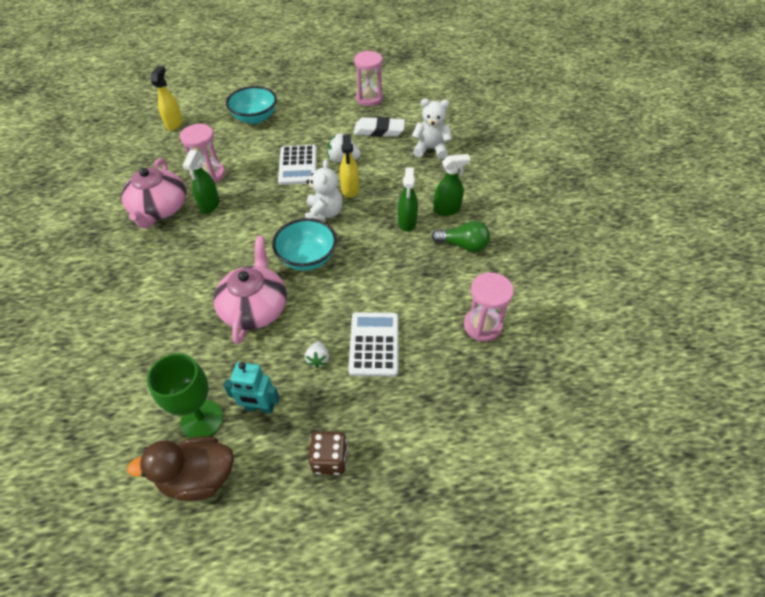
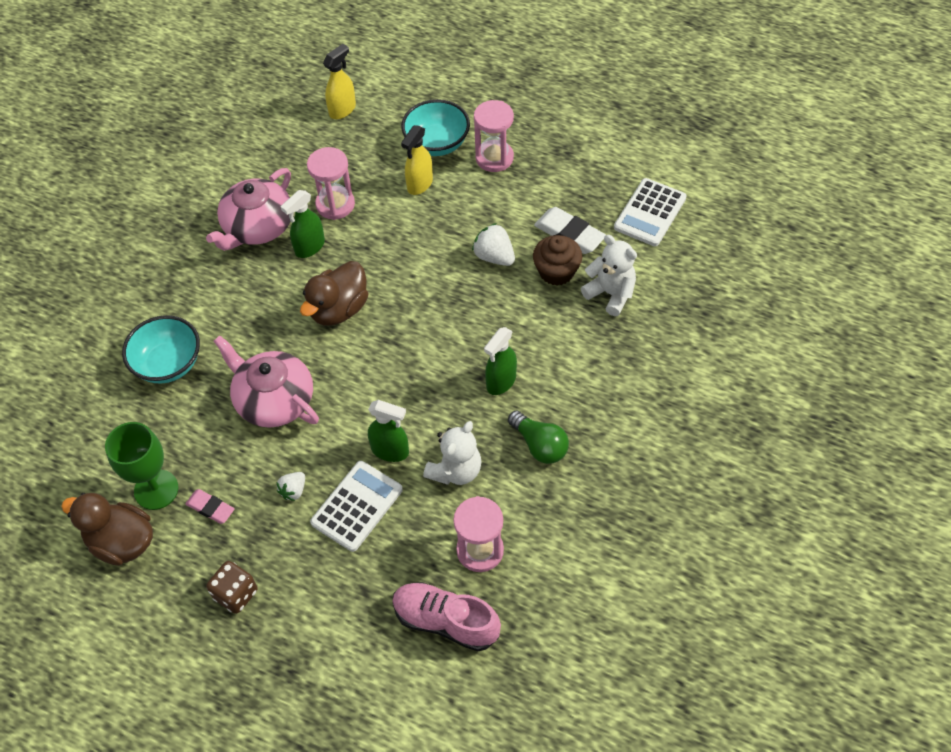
camera: 35 degrees right, 5 degrees up
pink teapot [213,236,287,344] -> pink teapot turned 90 degrees counterclockwise [214,335,319,428]
turquoise robot [223,362,280,414] -> pink eraser [185,489,235,524]
turquoise bowl [272,218,337,271] -> turquoise bowl moved to [122,315,200,383]
white calculator [278,145,317,185] -> white calculator moved to [614,178,687,246]
white teddy bear [305,159,342,222] -> white teddy bear moved to [423,421,482,485]
yellow spray bottle [340,134,359,198] -> yellow spray bottle moved to [401,125,433,195]
pink hourglass [354,51,383,106] -> pink hourglass moved to [474,100,514,172]
green spray bottle [433,154,470,216] -> green spray bottle moved to [368,400,409,462]
none -> brown duck [300,261,368,326]
none -> pink shoe [392,582,501,651]
none -> brown cupcake [533,235,582,286]

